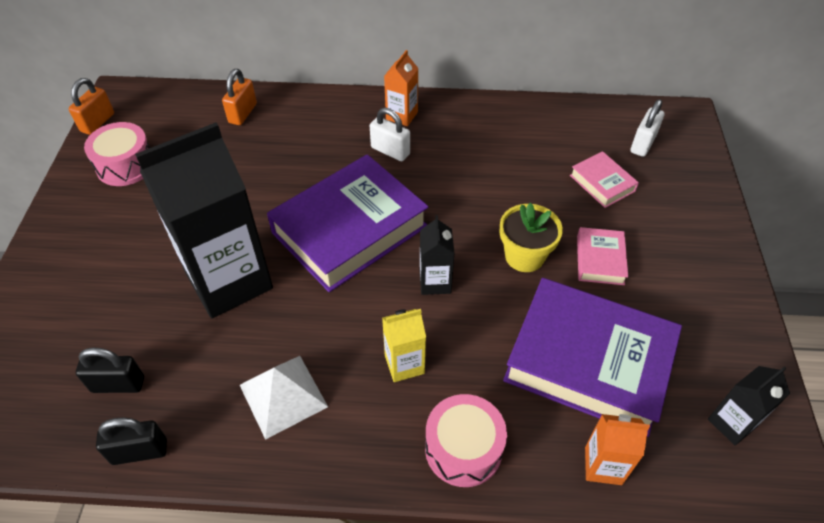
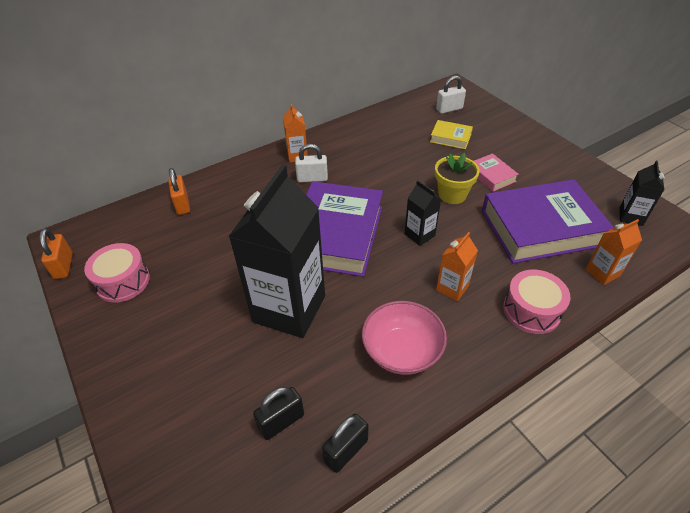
camera: 35 degrees left, 5 degrees down
white pyramid [240,356,328,440] -> pink bowl [362,301,447,375]
yellow carton [382,309,426,382] -> orange carton [436,232,478,301]
pink book [570,151,639,208] -> yellow book [430,120,473,149]
white padlock [631,99,665,157] -> white padlock turned 75 degrees clockwise [436,76,466,114]

